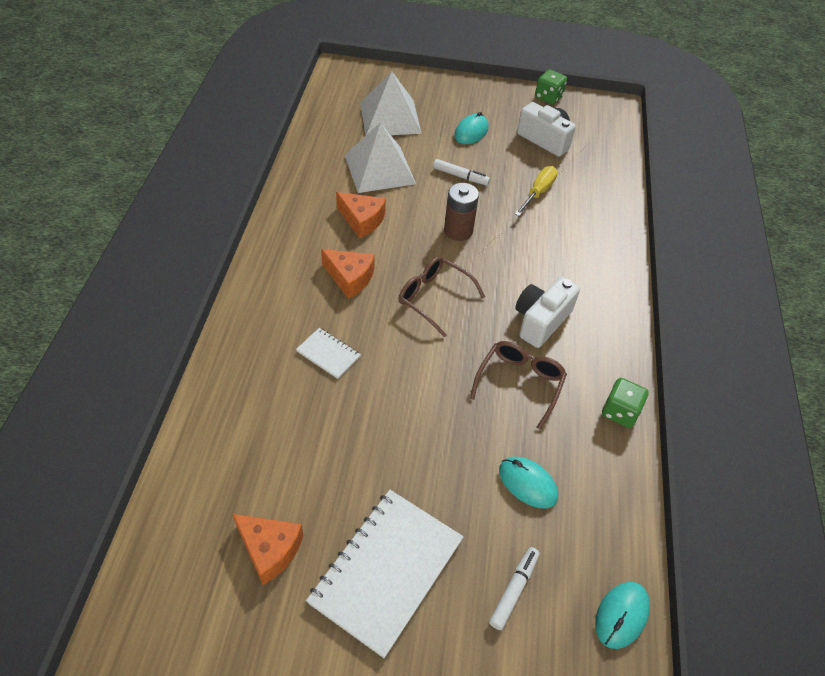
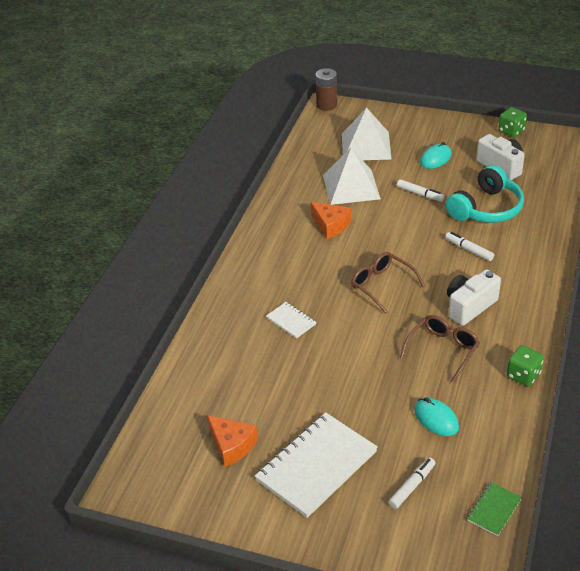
camera: 15 degrees right, 10 degrees down
orange cheese [321,249,375,299] -> none
brown battery [444,183,479,241] -> brown battery moved to [315,68,337,111]
yellow screwdriver [515,166,558,216] -> turquoise headphones [446,165,524,223]
turquoise mouse [595,582,650,649] -> green notebook [467,482,522,536]
none -> white marker [445,232,494,261]

